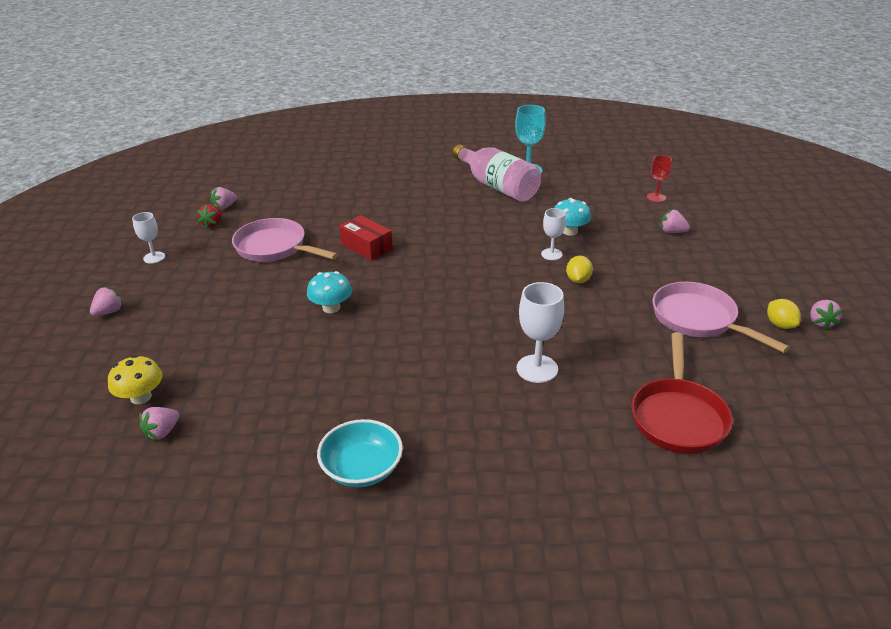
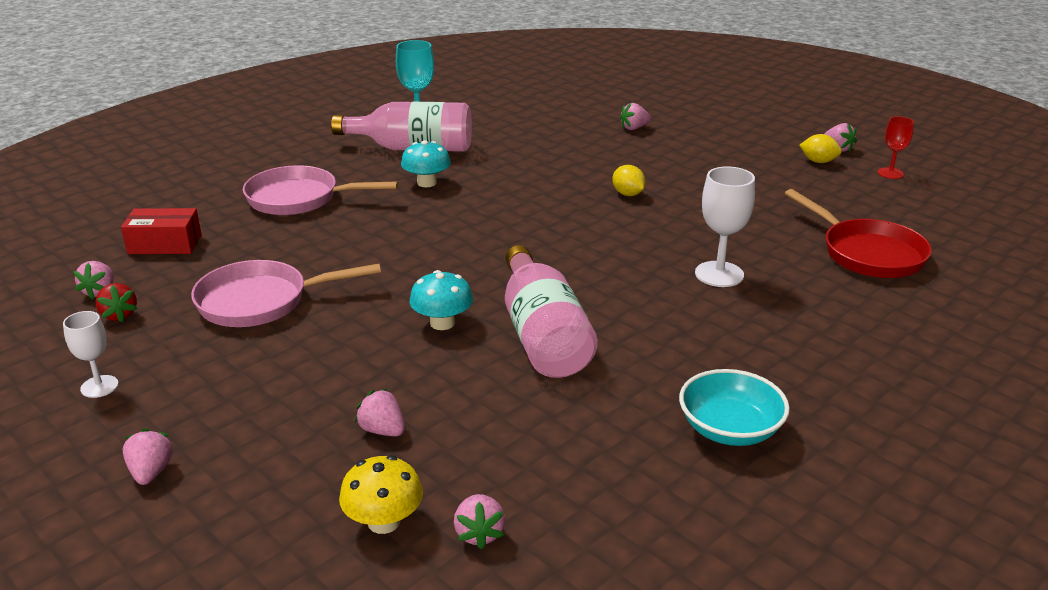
camera: 45 degrees left, 5 degrees down
red box [339,215,393,261] -> red box moved to [121,208,202,254]
white goblet [541,208,566,260] -> none
turquoise mushroom [554,198,591,236] -> turquoise mushroom moved to [401,140,451,187]
red goblet [647,155,672,202] -> red goblet moved to [878,116,914,179]
pink pan [652,282,790,353] -> pink pan moved to [243,165,399,215]
none -> pink strawberry [355,389,405,436]
none -> pink bottle [505,245,598,378]

